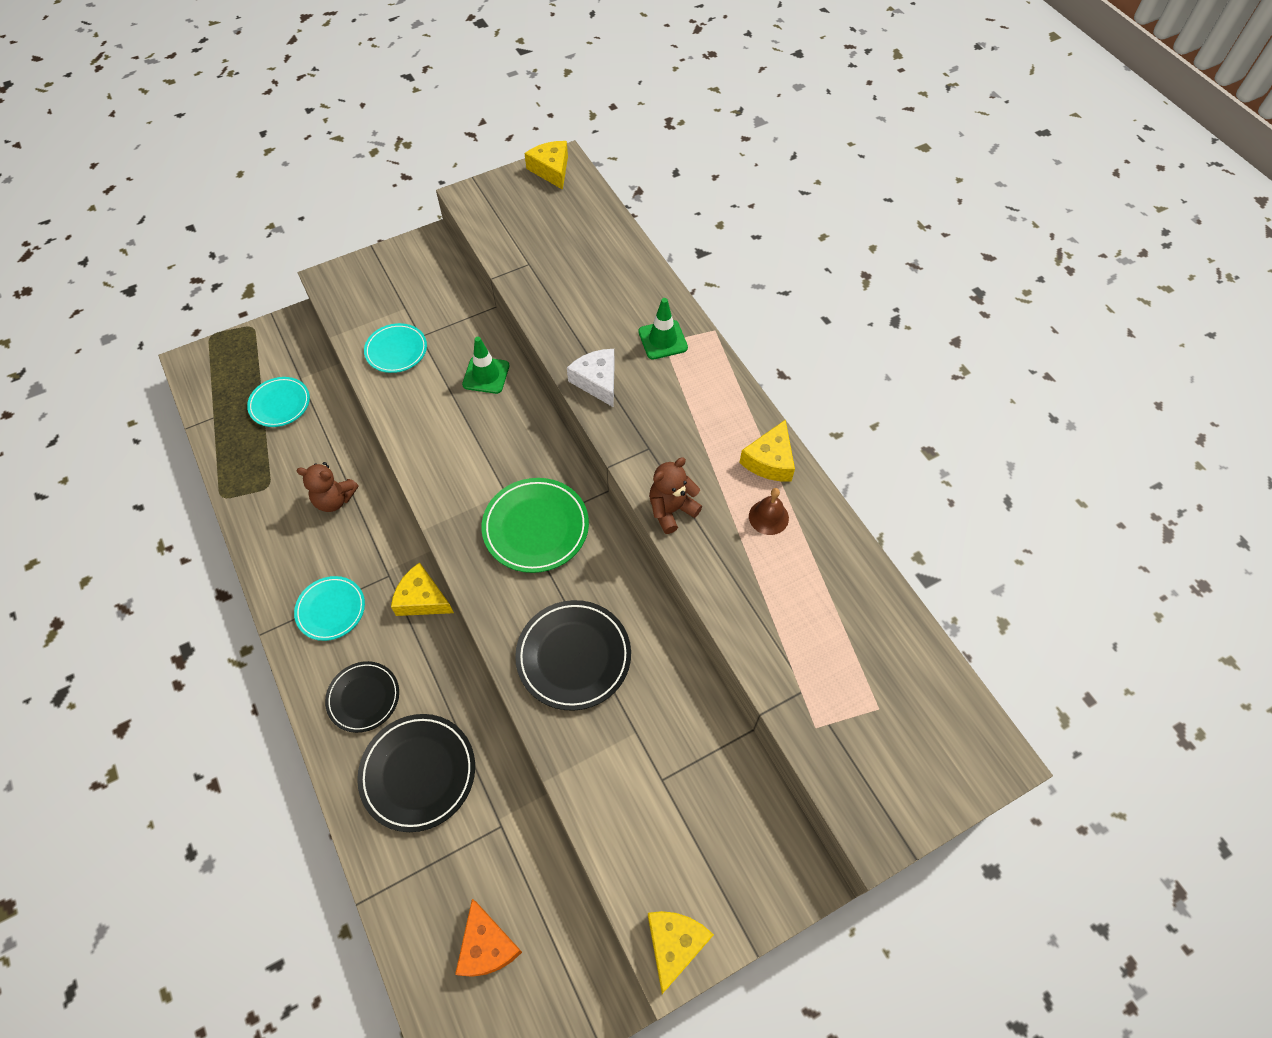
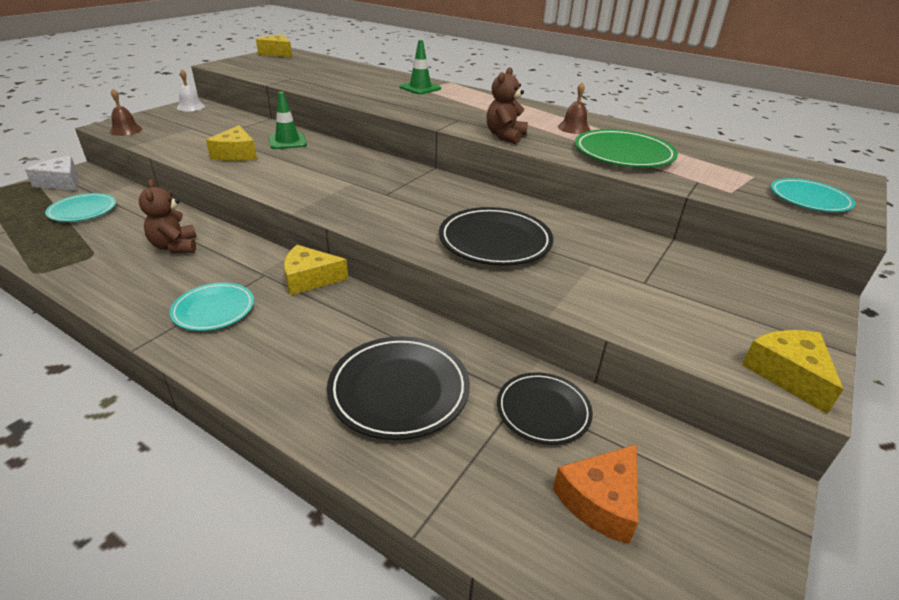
camera: 30 degrees left, 25 degrees down
brown teddy bear [297,462,359,512] -> brown teddy bear turned 90 degrees clockwise [139,179,197,253]
black plate [325,661,399,733] -> black plate moved to [497,372,593,445]
turquoise plate [364,323,427,373] -> turquoise plate moved to [771,178,855,212]
orange cheese [455,899,522,977] -> orange cheese turned 90 degrees clockwise [553,444,638,544]
green plate [481,478,589,573] -> green plate moved to [575,129,678,167]
white cheese [567,349,615,407] -> white cheese moved to [25,156,78,191]
yellow cheese [739,419,795,482] -> yellow cheese moved to [206,125,257,161]
none -> brown bell [110,89,142,136]
none -> white bell [177,69,205,111]

